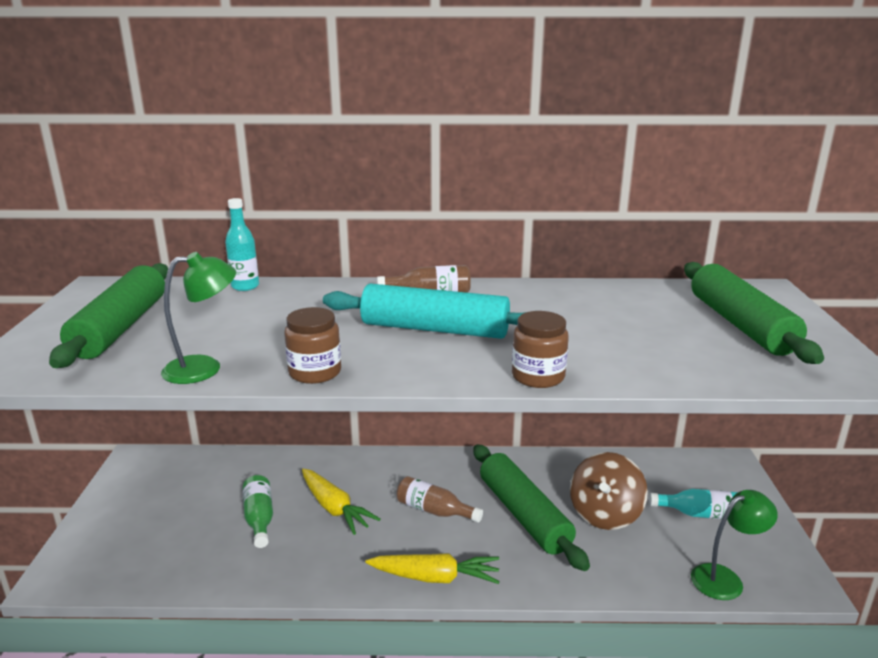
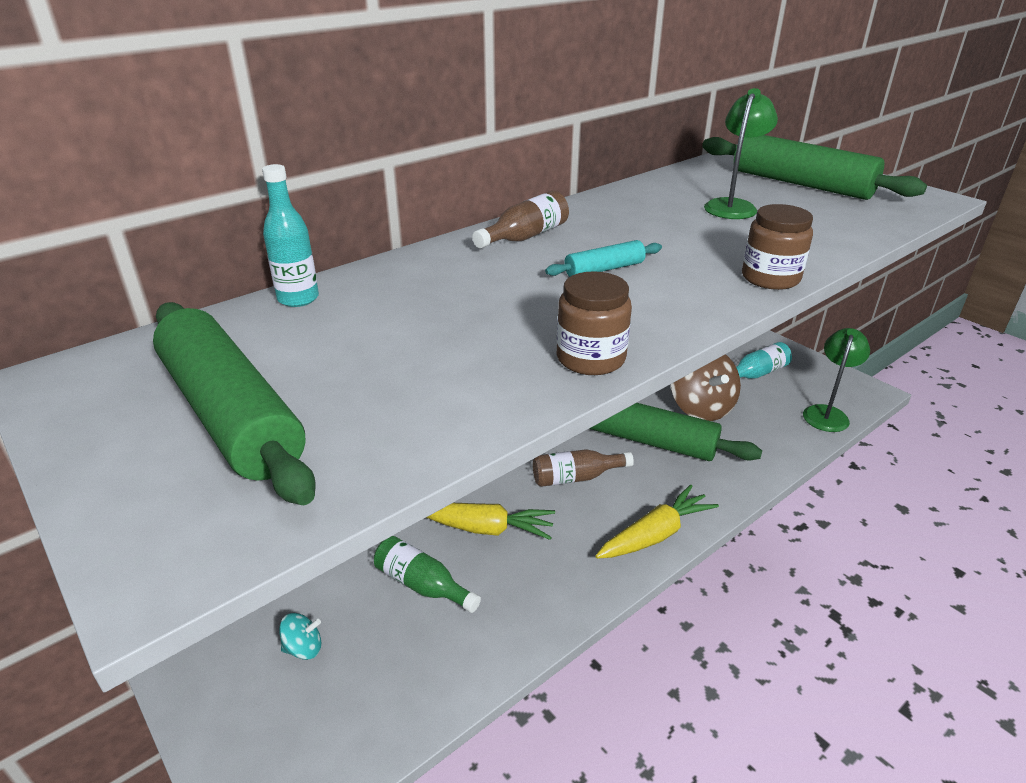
camera: 40 degrees left, 10 degrees up
green lamp [161,252,236,384] -> green lamp moved to [704,88,778,219]
turquoise rolling pin [323,284,526,339] -> turquoise rolling pin [545,240,662,277], size x0.47
none -> turquoise spinning top [279,613,321,660]

